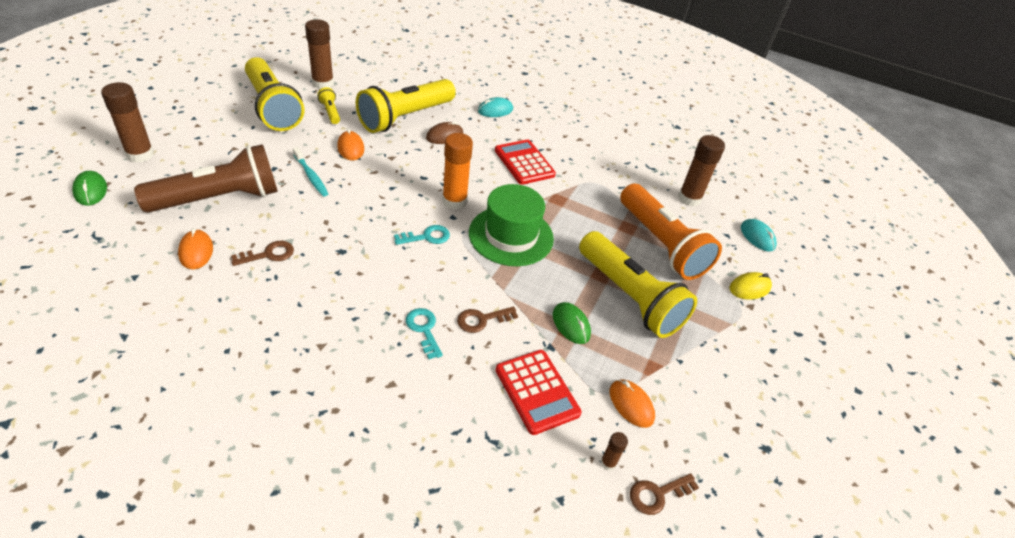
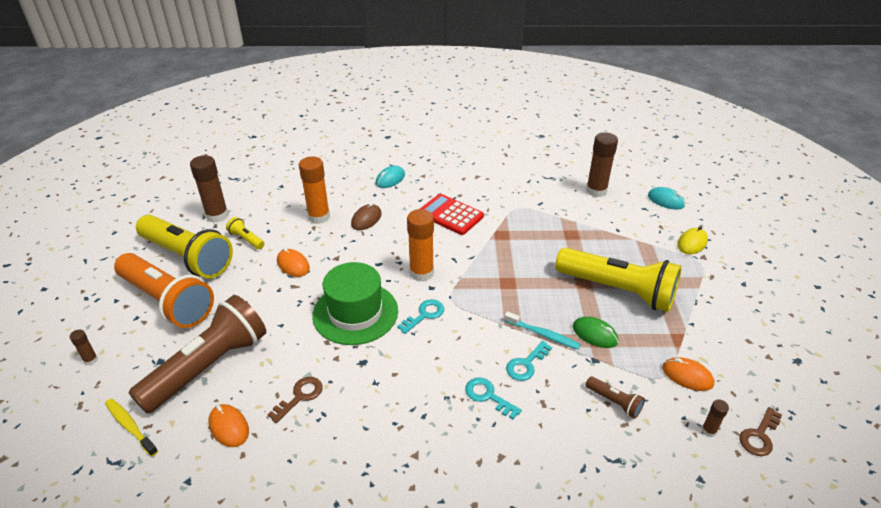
camera: 20 degrees left, 5 degrees down
green mouse [72,171,107,206] -> none
brown glue stick [101,82,154,163] -> brown glue stick [70,330,98,365], size x0.47
turquoise toothbrush [293,147,328,196] -> turquoise toothbrush moved to [504,311,581,349]
yellow flashlight [356,79,456,133] -> orange glue stick [299,157,330,224]
brown key [457,307,518,333] -> turquoise key [506,341,552,381]
green hat [469,184,554,266] -> green hat moved to [312,262,398,345]
red calculator [496,350,582,435] -> brown flashlight [586,376,645,419]
orange flashlight [620,184,722,280] -> orange flashlight moved to [114,253,214,328]
none -> yellow toothbrush [105,399,158,457]

